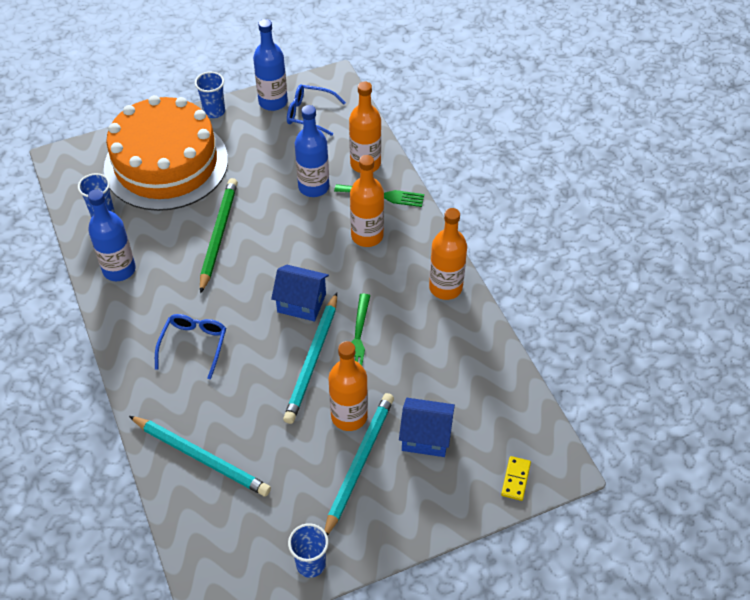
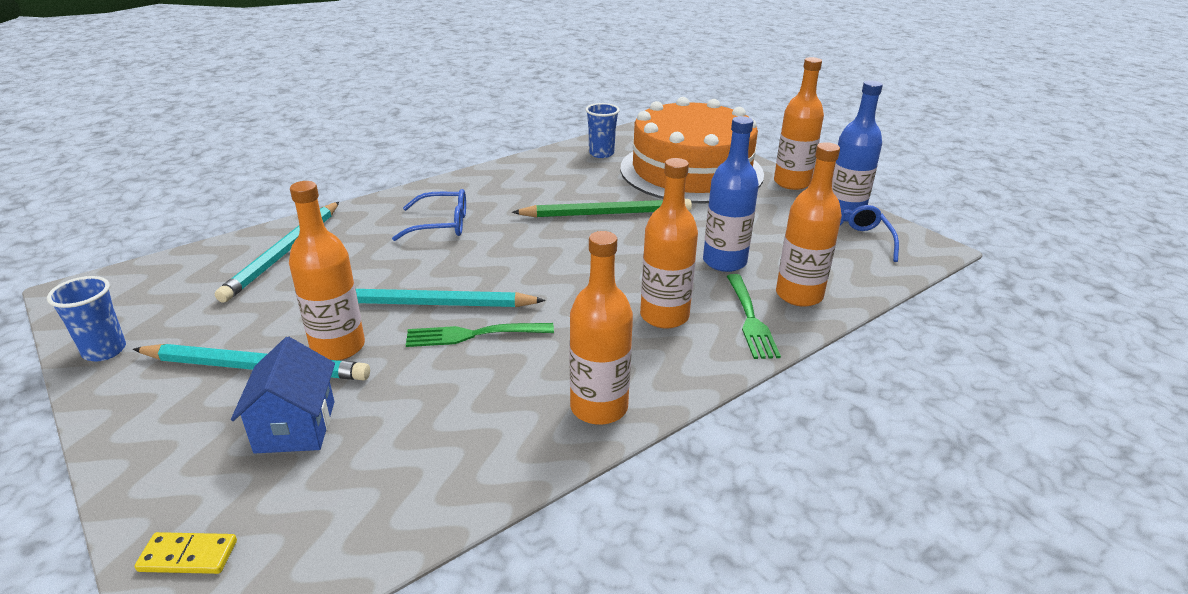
camera: 75 degrees right, 20 degrees down
blue bottle [88,189,136,281] -> none
blue cup [195,72,225,118] -> orange bottle [774,57,824,190]
blue house [271,265,329,321] -> none

